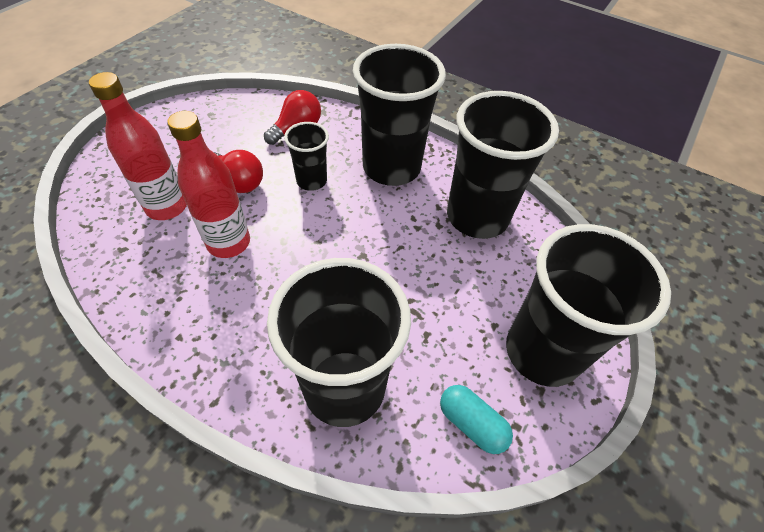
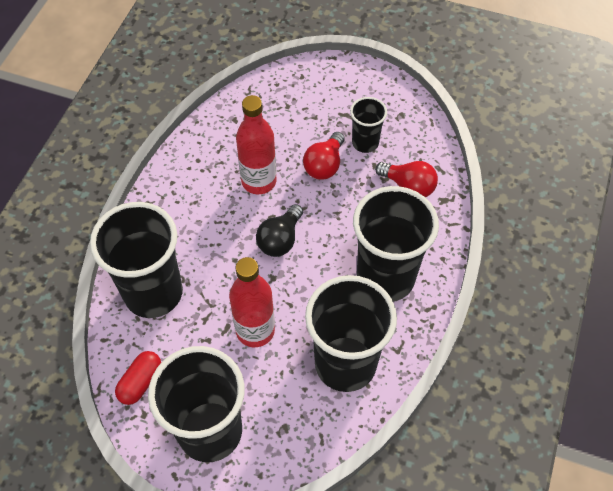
camera: 80 degrees right, 5 degrees up
red bottle [89,72,187,220] -> red bottle moved to [229,257,275,347]
black cup [284,122,329,191] -> black cup moved to [350,97,387,153]
turquoise capsule [440,385,513,454] -> red capsule [115,351,161,405]
none -> black light bulb [256,204,303,257]

